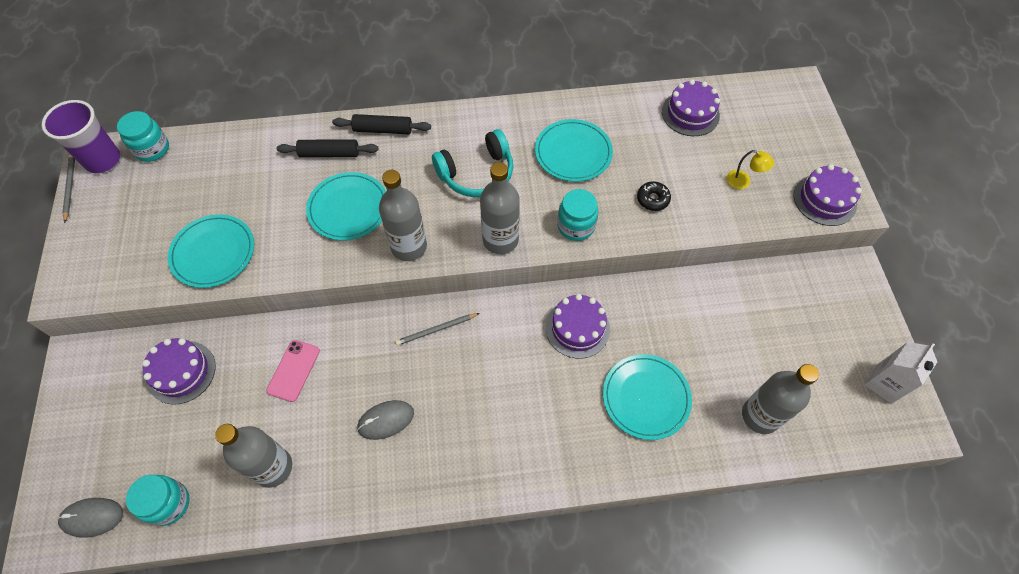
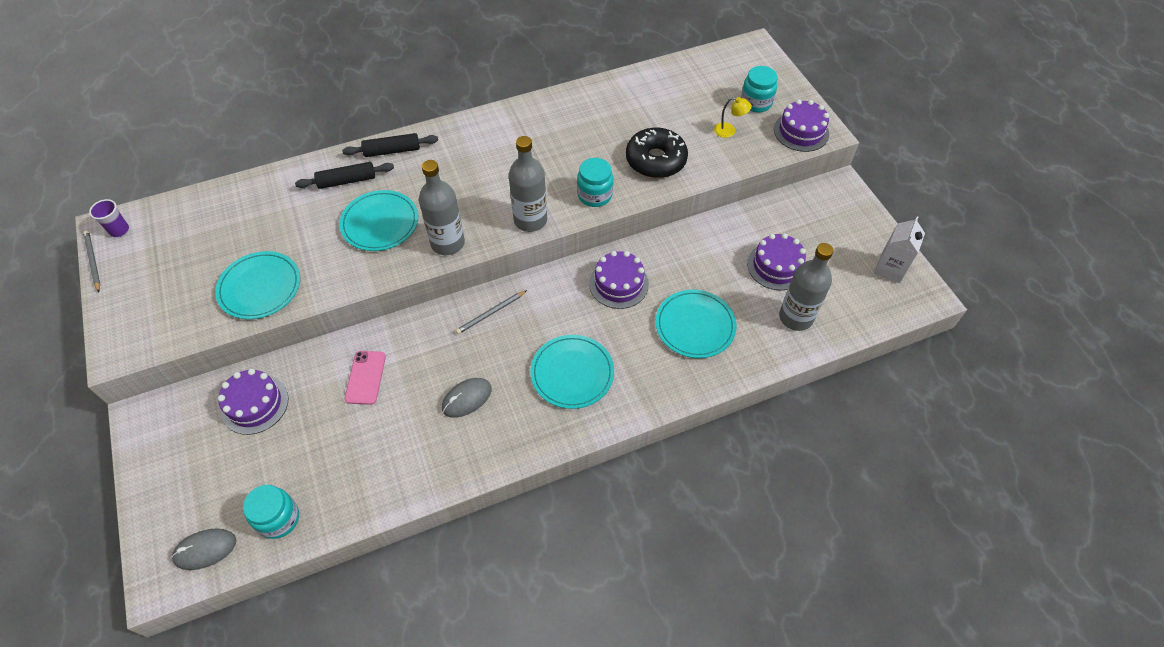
camera: 15 degrees left, 5 degrees down
purple cup [41,100,120,173] -> purple cup [89,199,129,237], size x0.53
turquoise jar [117,111,169,162] -> turquoise jar moved to [741,66,777,112]
grey bottle [215,424,292,488] -> none
turquoise headphones [432,129,513,197] -> none
turquoise plate [535,119,613,182] -> turquoise plate moved to [530,335,614,409]
black donut [637,181,671,211] -> black donut [626,127,688,178], size x2.03
purple cake [662,79,720,136] -> purple cake moved to [747,233,806,290]

